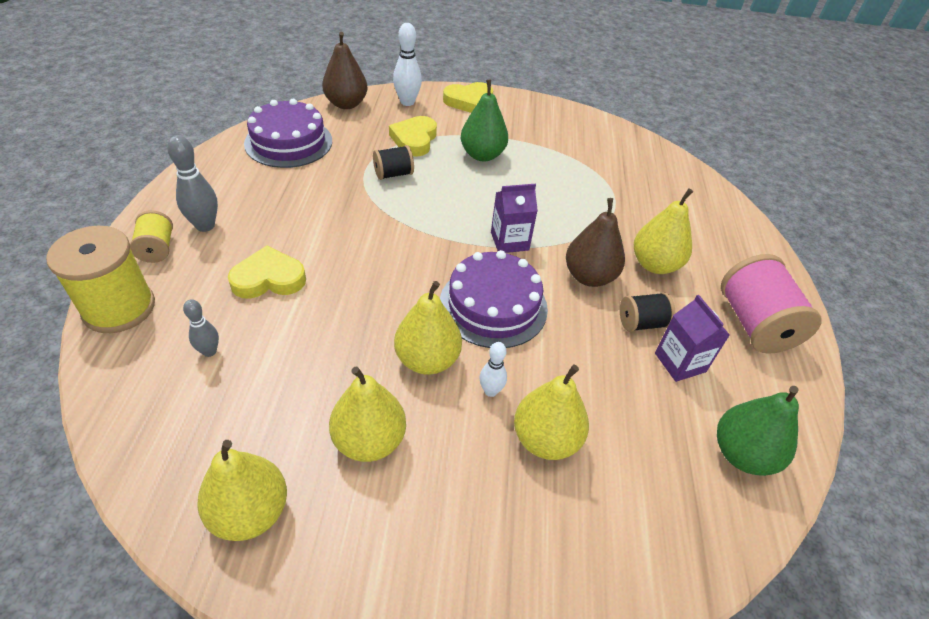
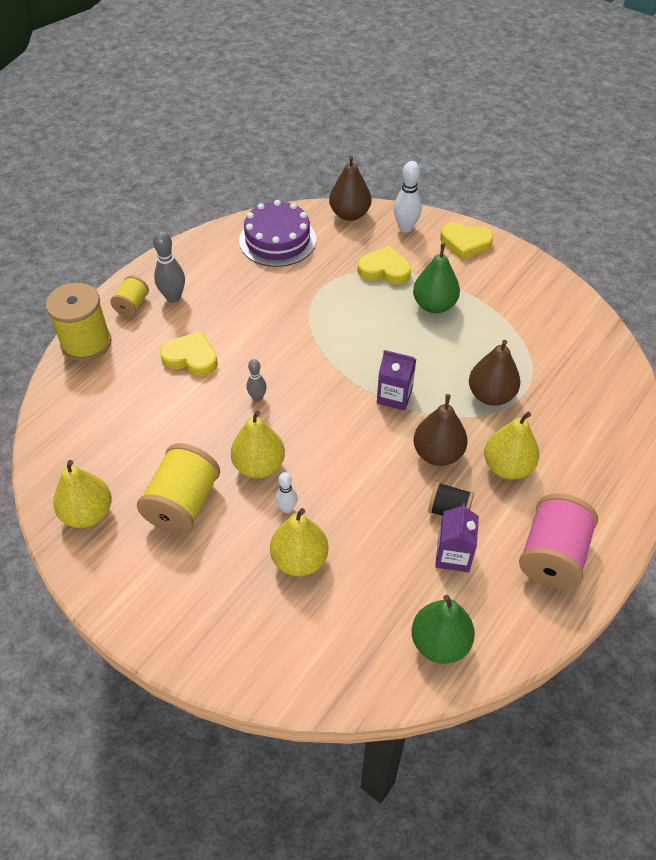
camera: 35 degrees right, 5 degrees up
grey bowling pin [183,299,219,357] -> grey bowling pin moved to [247,359,267,402]
yellow pear [329,366,406,462] -> yellow spool [137,443,220,534]
black spool [373,145,414,180] -> none
yellow heart [389,116,437,157] -> yellow heart turned 60 degrees clockwise [358,246,411,285]
purple cake [440,250,548,348] -> none
none -> brown pear [469,340,520,406]

